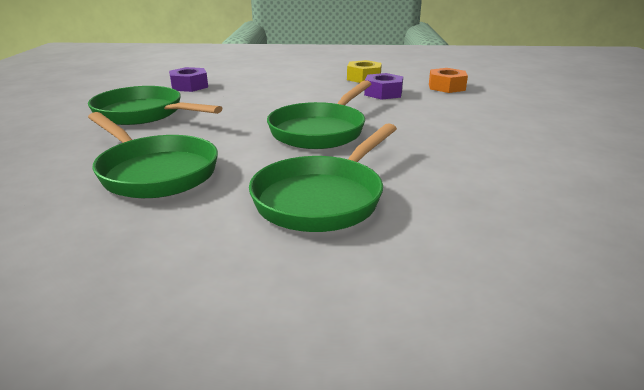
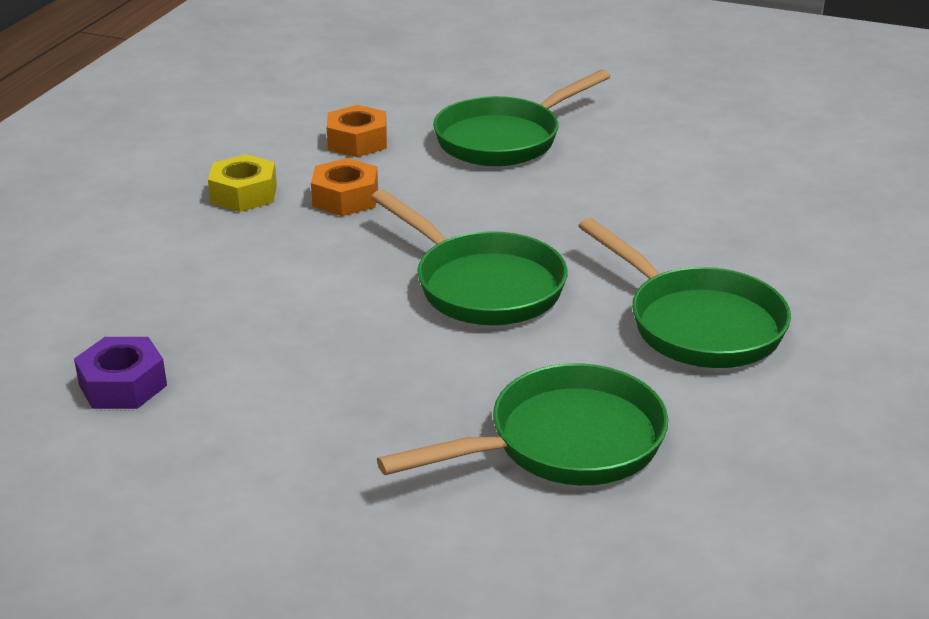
camera: 70 degrees left, 5 degrees up
green pan [88,86,222,125] -> green pan moved to [433,70,610,166]
purple nut [364,73,403,100] -> orange nut [311,158,378,216]

